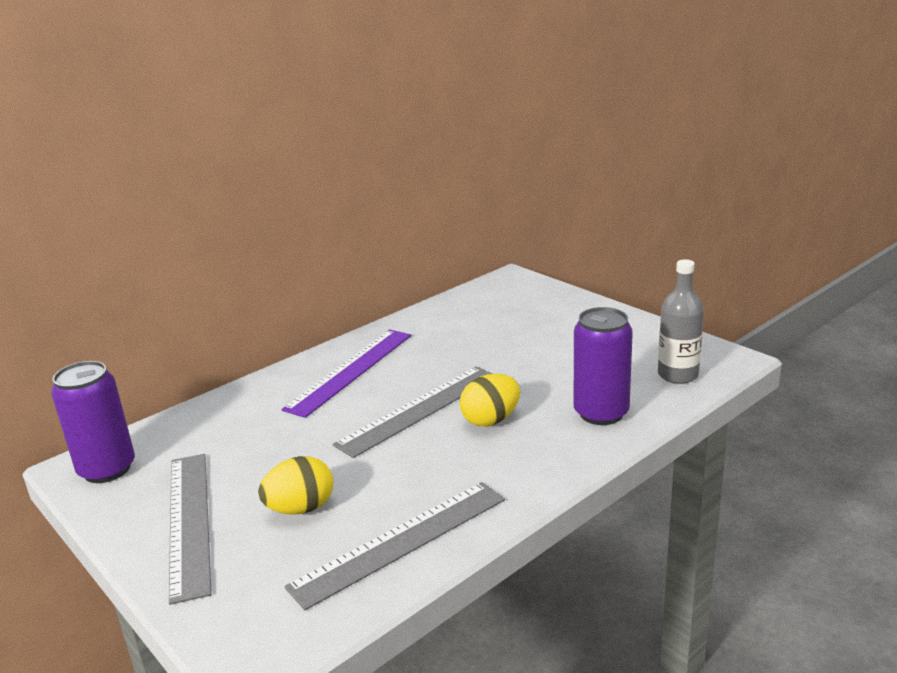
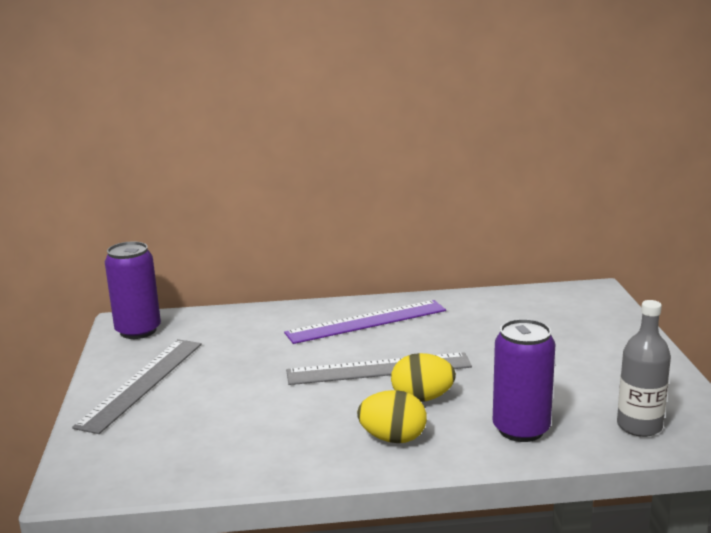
camera: 35 degrees right, 5 degrees down
yellow egg [258,456,333,515] -> yellow egg moved to [357,390,427,443]
grey ruler [285,482,505,610] -> none

